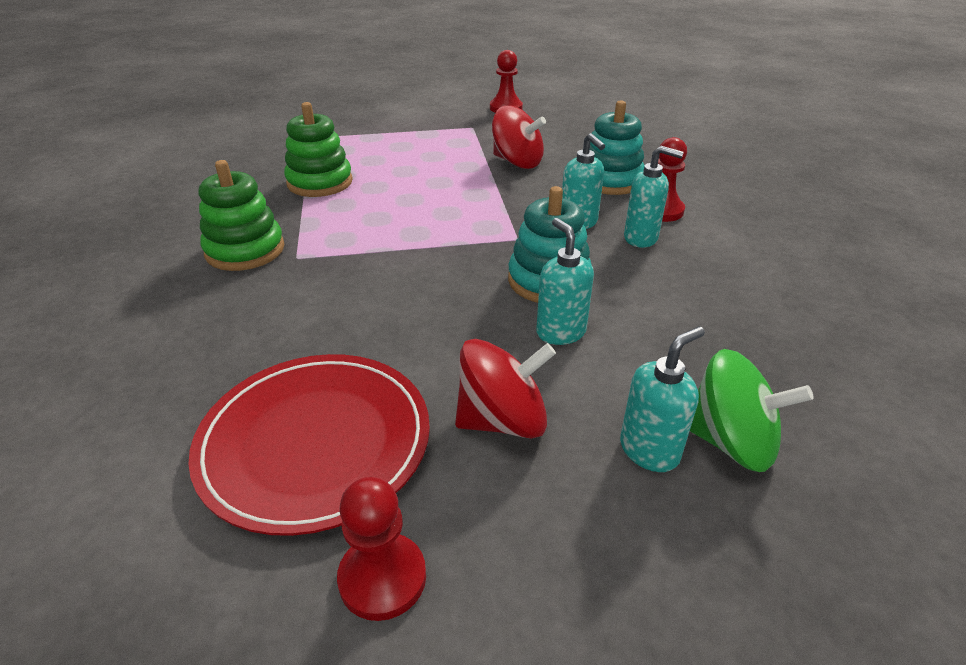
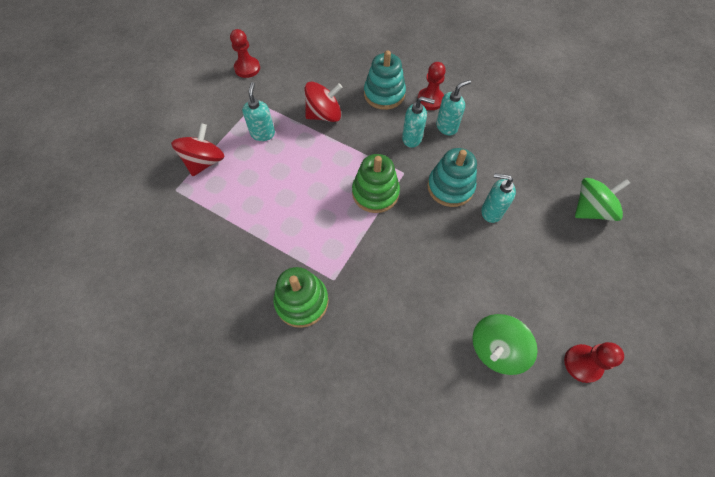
camera: 50 degrees left, 25 degrees up
red plate [188,354,430,536] -> green spinning top [472,314,538,375]
green stacking toy [284,102,353,197] -> green stacking toy moved to [352,154,400,213]
red spinning top [455,339,556,439] -> red spinning top moved to [171,123,224,176]
turquoise soap dispenser [620,326,705,472] -> turquoise soap dispenser moved to [242,82,275,141]

